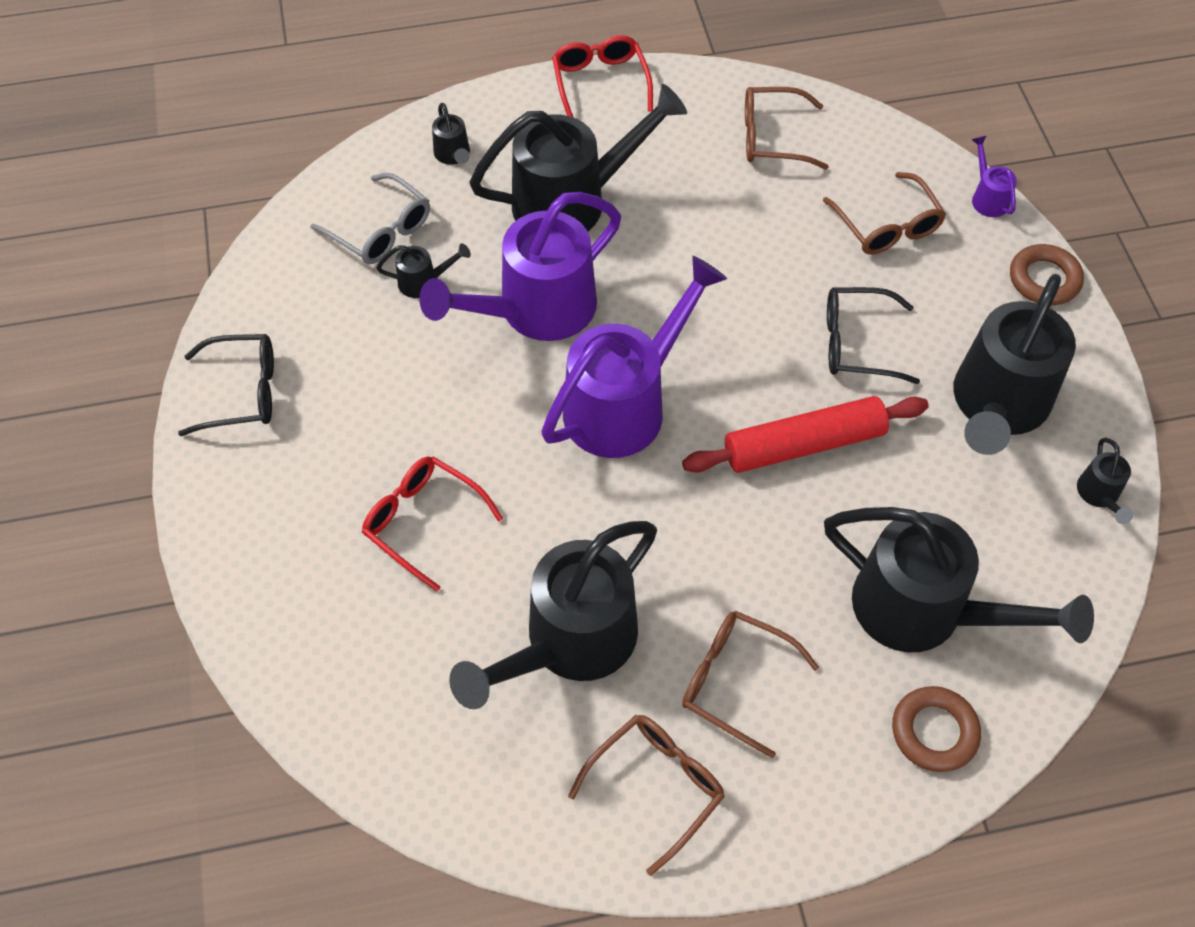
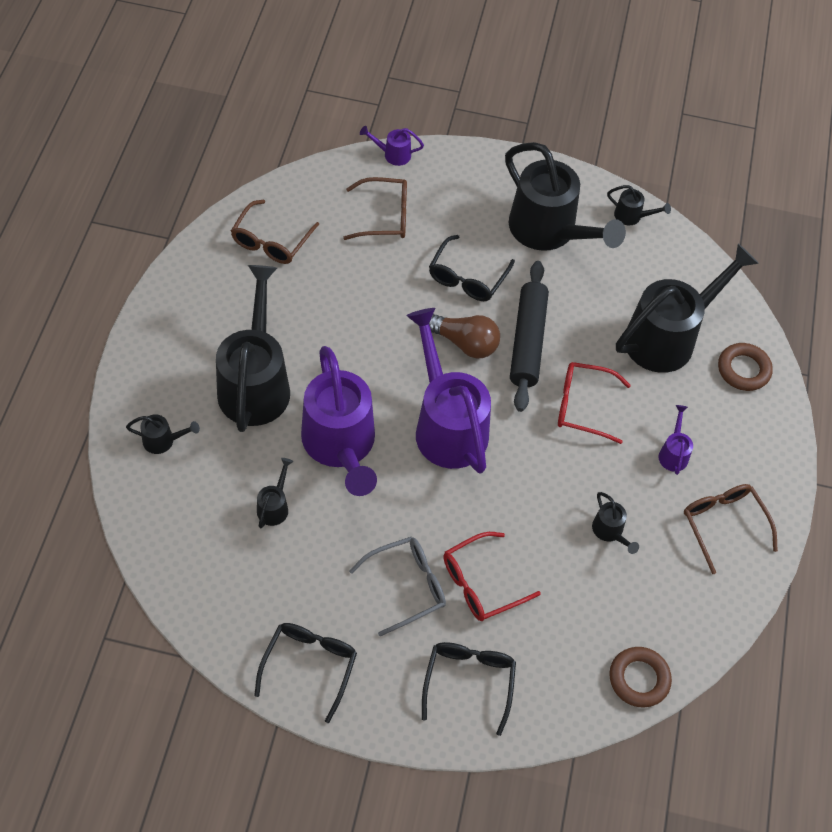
camera: 70 degrees left, 0 degrees up
grey glasses [310,173,430,264] -> grey glasses moved to [349,537,446,636]
black watering can [449,521,657,709] -> black watering can [592,492,639,554], size x0.41
red glasses [552,35,653,118] -> red glasses moved to [558,362,631,444]
red rolling pin [682,396,929,473] -> black rolling pin [510,261,549,412]
brown glasses [682,611,819,758] -> purple watering can [658,405,693,475]
brown ring [1010,244,1084,305] -> brown ring moved to [609,647,672,707]
none -> black glasses [422,642,516,736]
none -> brown light bulb [429,314,500,358]

